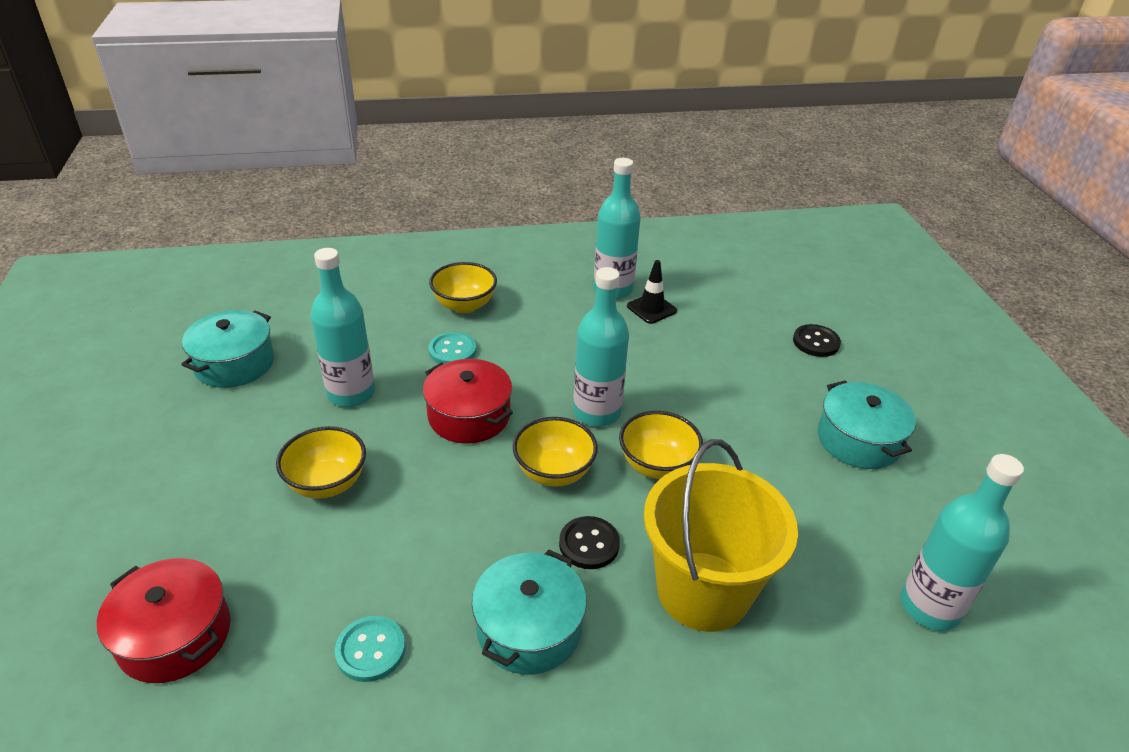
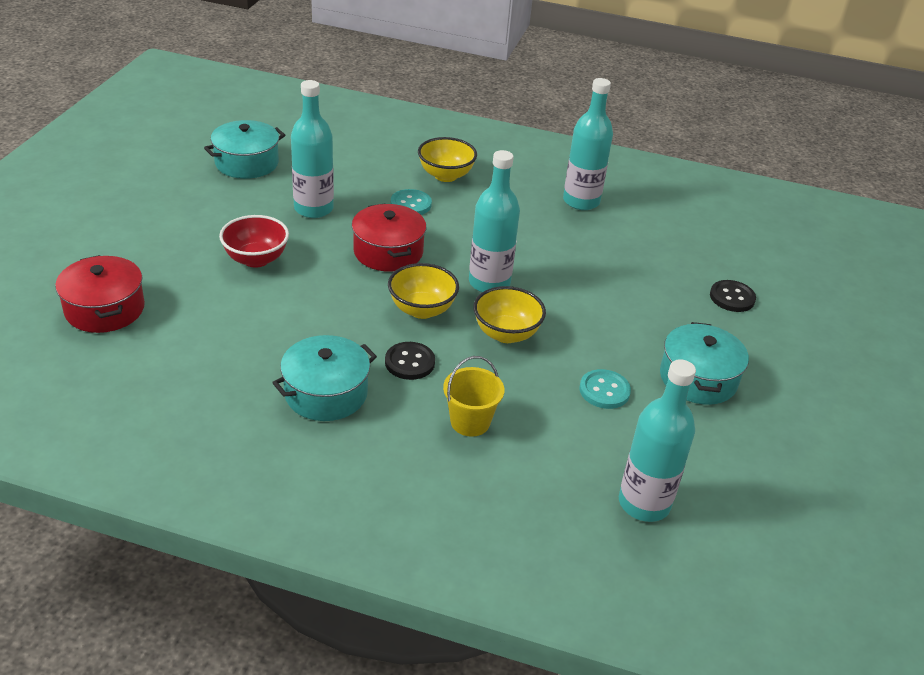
camera: 25 degrees right, 0 degrees up
yellow bowl [276,426,366,499] -> red bowl [219,215,289,268]
turquoise button [335,616,405,682] -> turquoise button moved to [579,369,631,409]
black traffic cone [627,260,677,324] -> none
yellow bucket [644,439,798,632] -> yellow bucket [443,356,504,437], size x0.51

